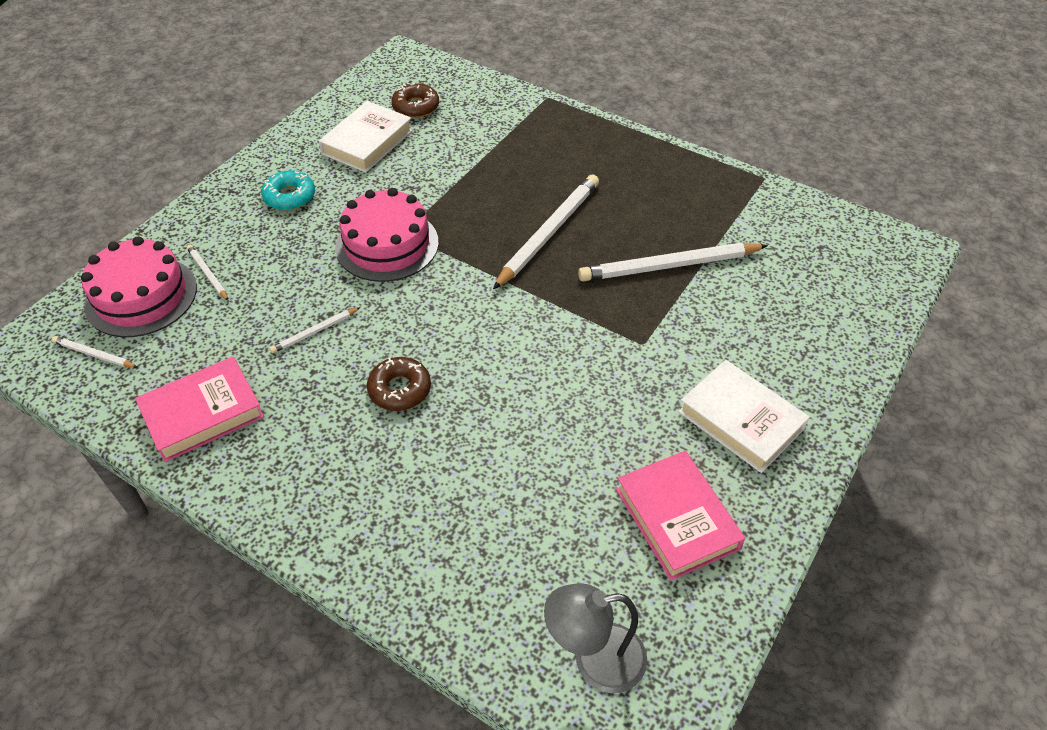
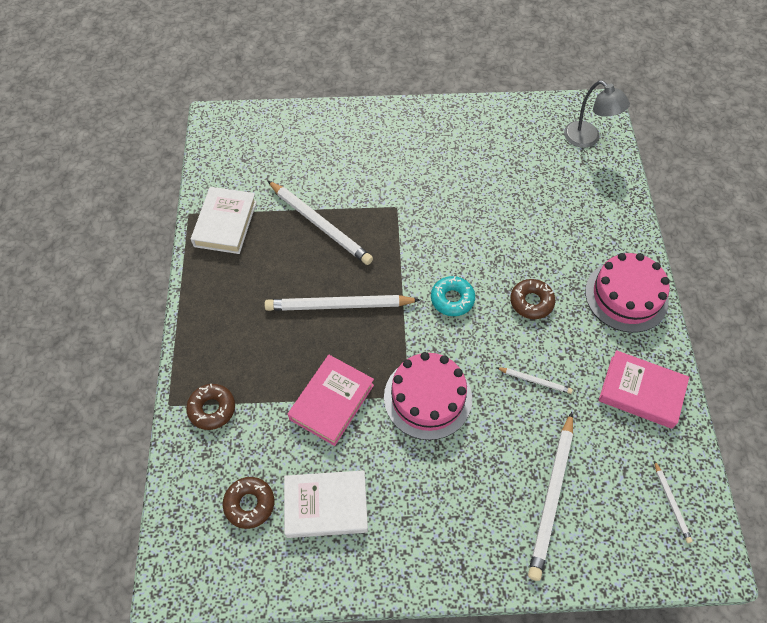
camera: 125 degrees left, 10 degrees up
pink cake [81,236,197,337] -> pink cake moved to [585,253,670,333]
white pencil [187,245,229,301] -> white pencil [528,412,573,581], size x2.10
turquoise donut [261,170,315,210] -> turquoise donut moved to [431,276,475,316]
pink book [616,451,745,581] -> pink book moved to [288,355,374,446]
white book [678,360,810,473] -> white book moved to [191,187,257,254]
none -> brown donut [186,384,235,430]

